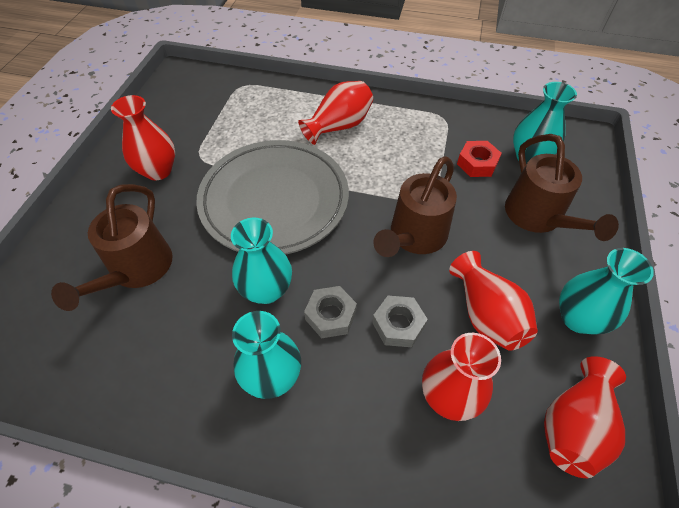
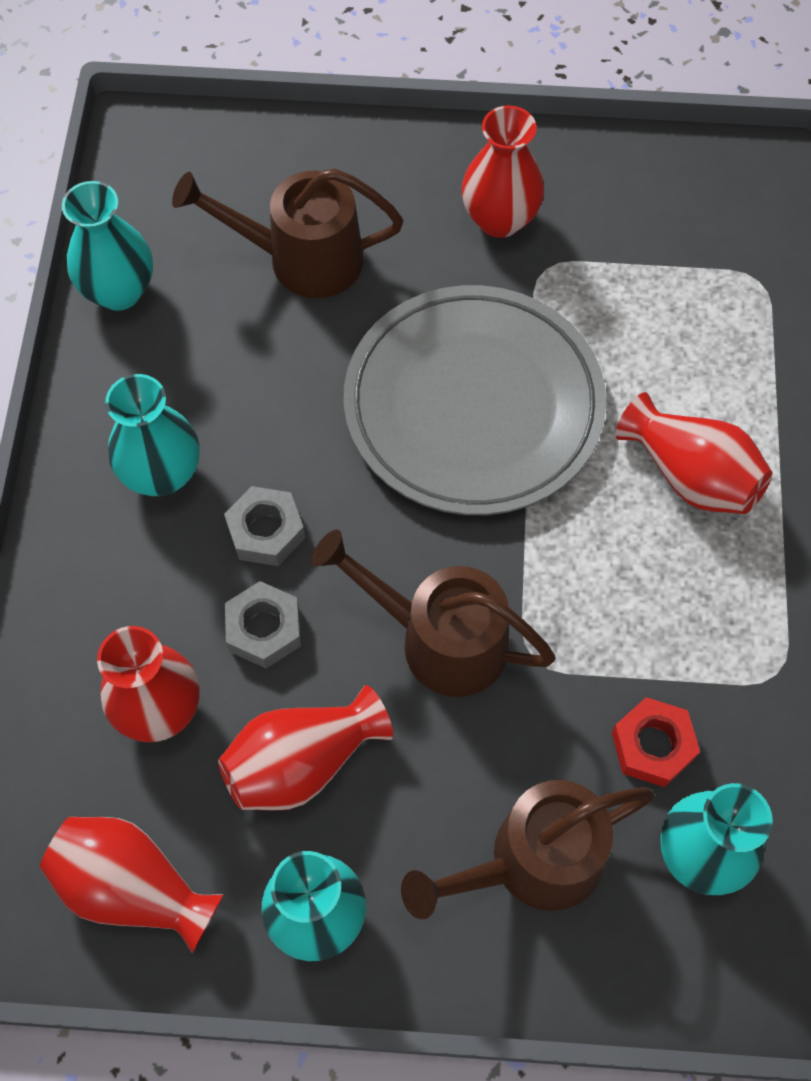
camera: 80 degrees right, 10 degrees up
turquoise vase [231,218,292,304] -> turquoise vase moved to [62,181,153,311]

